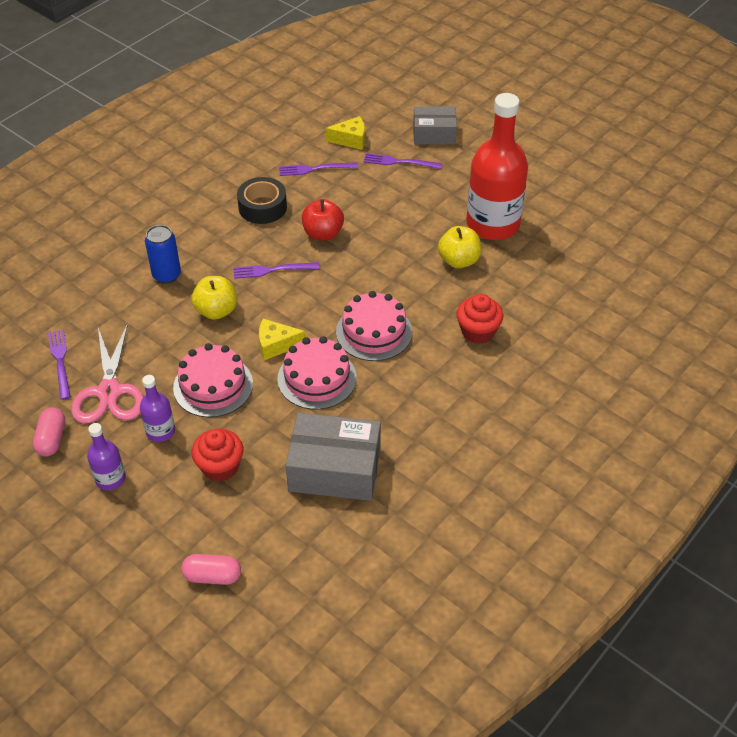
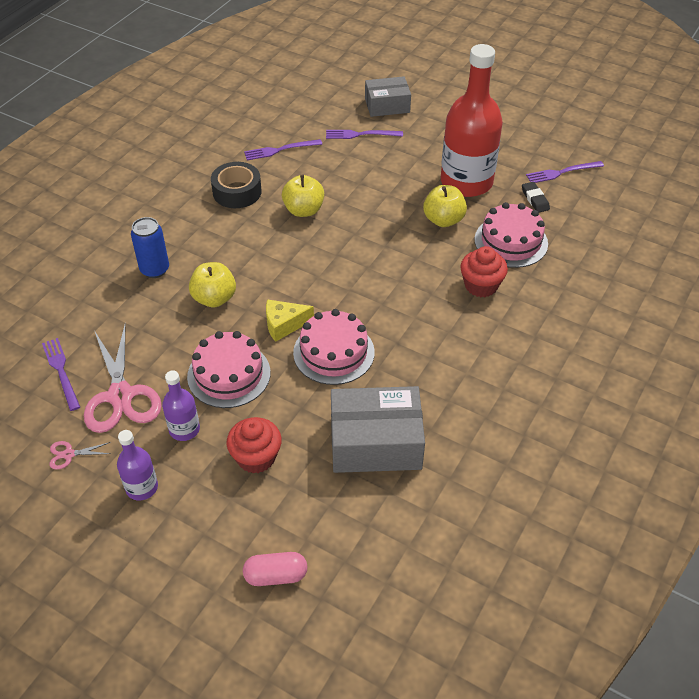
camera: 10 degrees left, 0 degrees up
pink capsule [33,408,65,457] -> pink scissors [50,441,111,470]
purple fork [234,262,320,279] -> purple fork moved to [526,161,604,183]
red apple [302,199,344,241] -> yellow apple [282,175,324,217]
yellow cheese [326,116,365,150] -> none
pink cake [336,291,412,361] -> pink cake moved to [475,202,548,268]
none -> black eraser [522,182,550,213]

